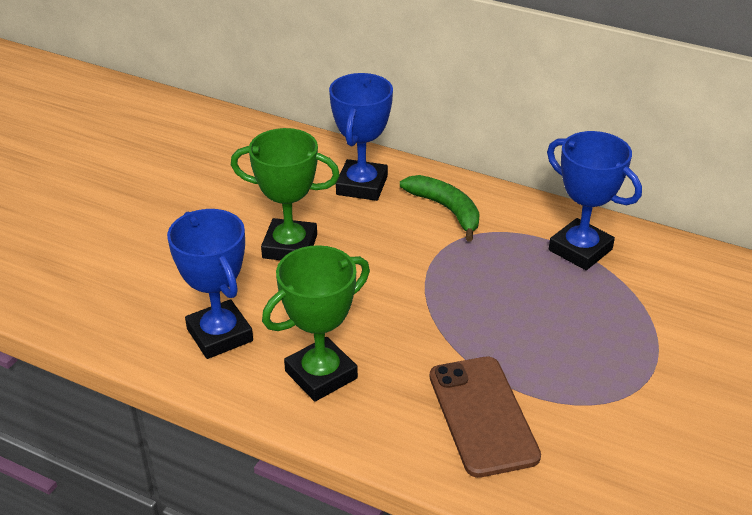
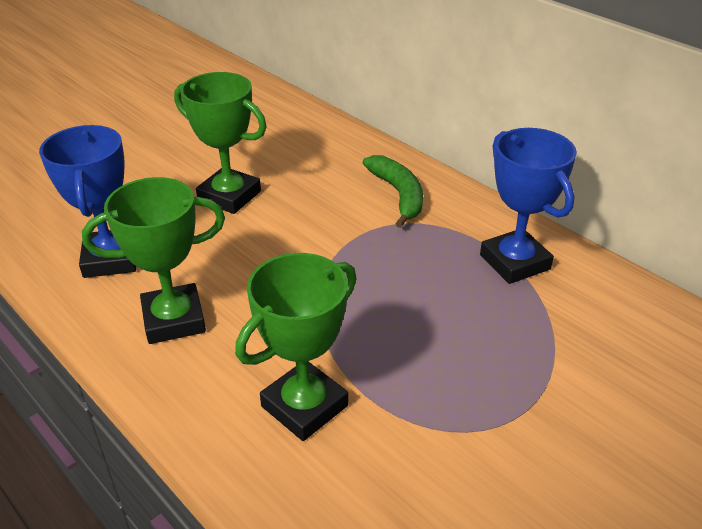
camera: 20 degrees right, 0 degrees up
blue trophy [329,73,393,201] -> none
brown phone [430,357,541,478] -> green trophy [235,253,356,441]

